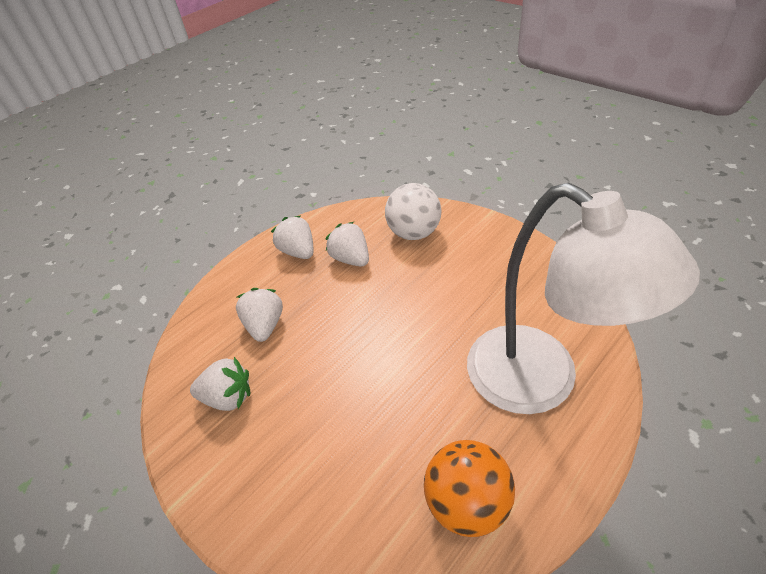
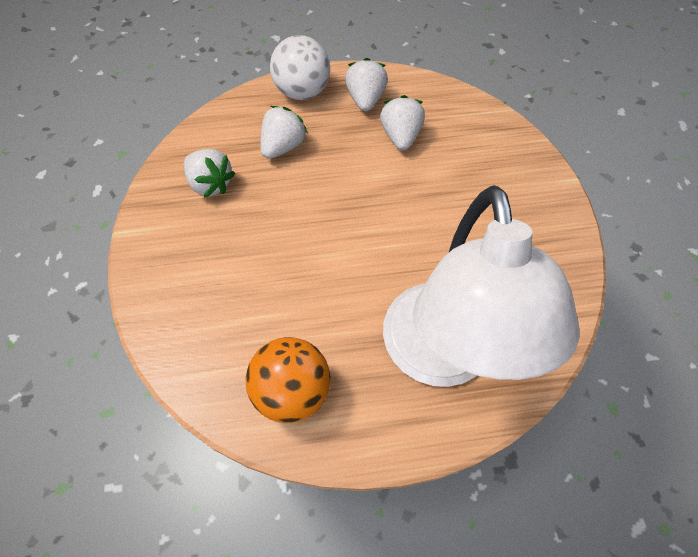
camera: 35 degrees right, 15 degrees up
white ball [385,183,441,240] -> white ball moved to [270,35,330,100]

